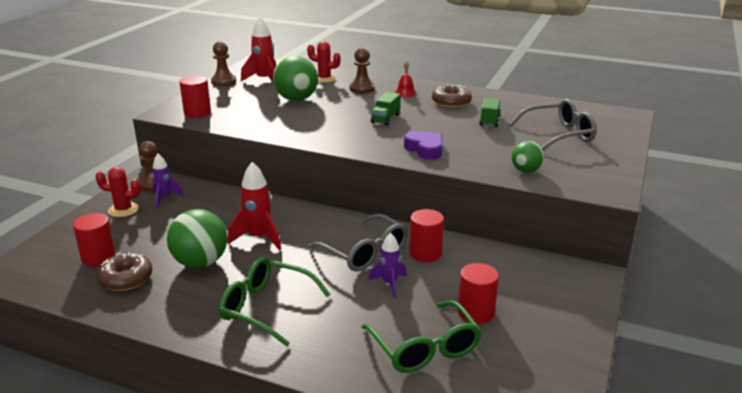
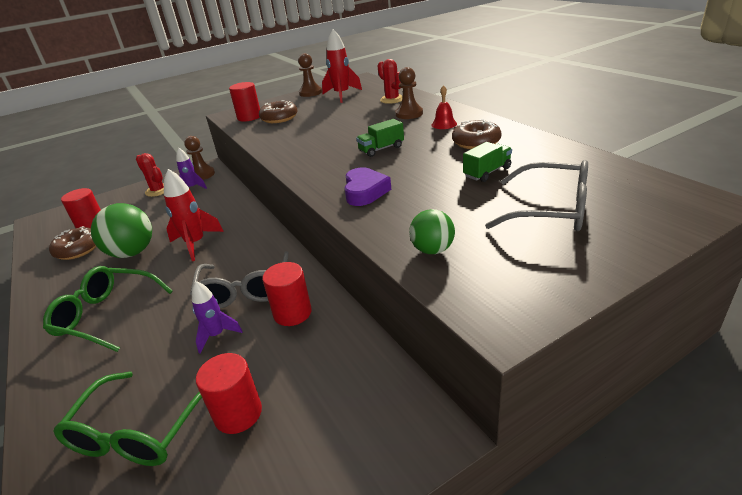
camera: 40 degrees right, 5 degrees up
green glasses [219,257,330,346] -> green glasses turned 45 degrees counterclockwise [43,266,173,352]
green ball [273,56,318,101] -> none
none -> brown donut [259,100,298,123]

